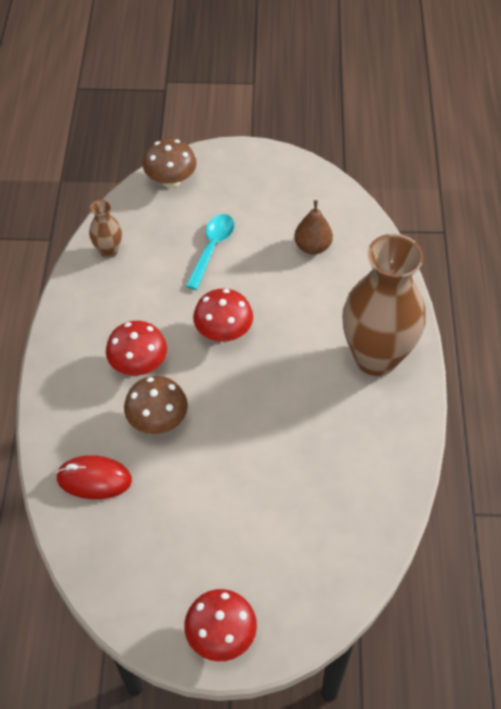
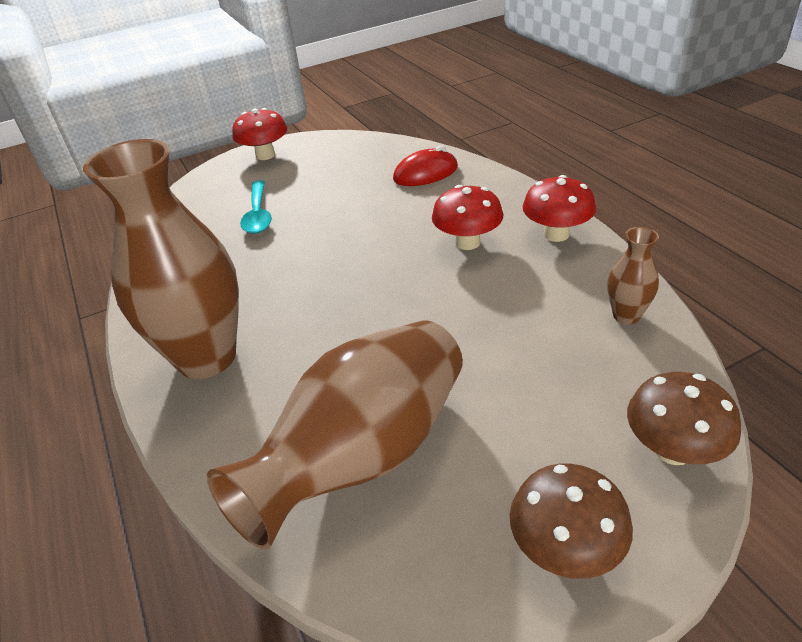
camera: 155 degrees right, 15 degrees down
brown mushroom [124,376,188,434] -> brown mushroom moved to [510,464,633,579]
turquoise spoon [186,214,234,290] -> turquoise spoon moved to [240,180,272,234]
red mushroom [193,289,253,342] -> red mushroom moved to [523,175,596,242]
brown pear [294,200,333,254] -> brown vase [207,321,463,550]

